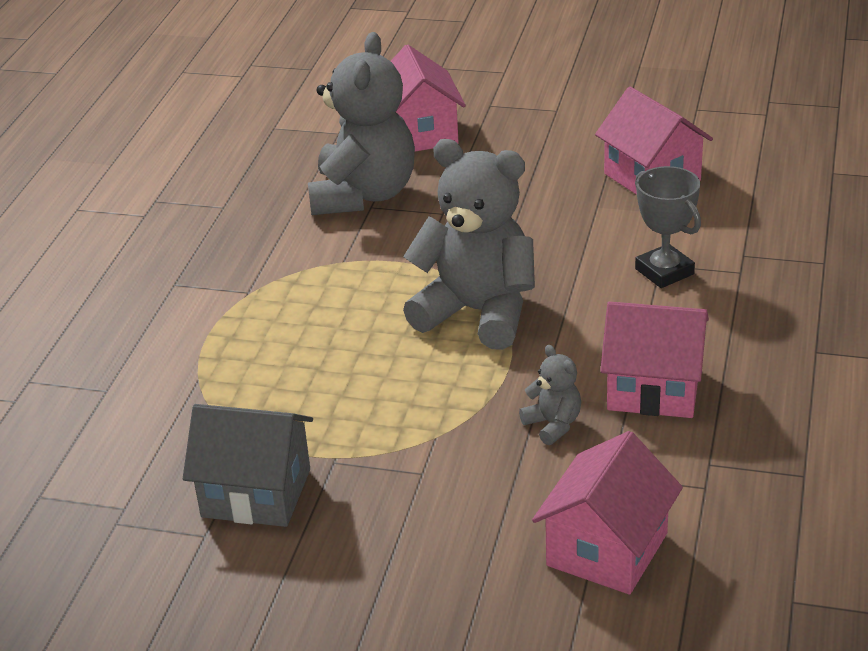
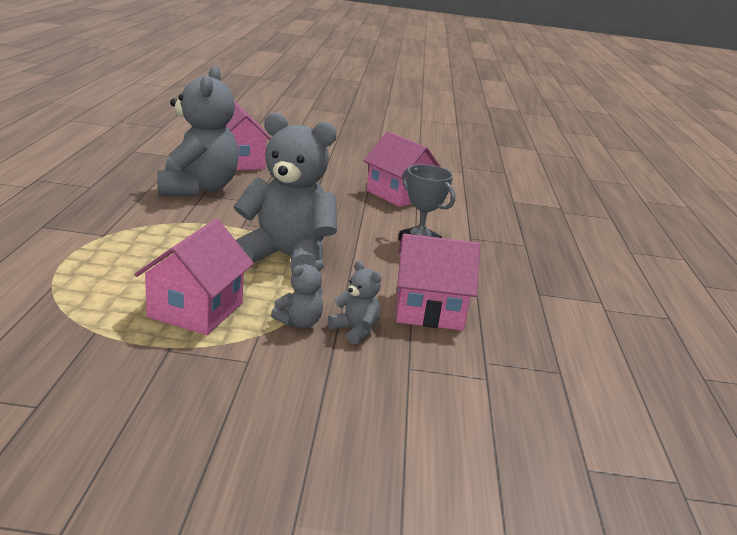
camera: 15 degrees left, 10 degrees down
grey house [183,404,313,527] -> none
pink house [532,431,683,595] -> pink house moved to [134,219,254,335]
none -> grey teddy bear [271,260,324,328]

